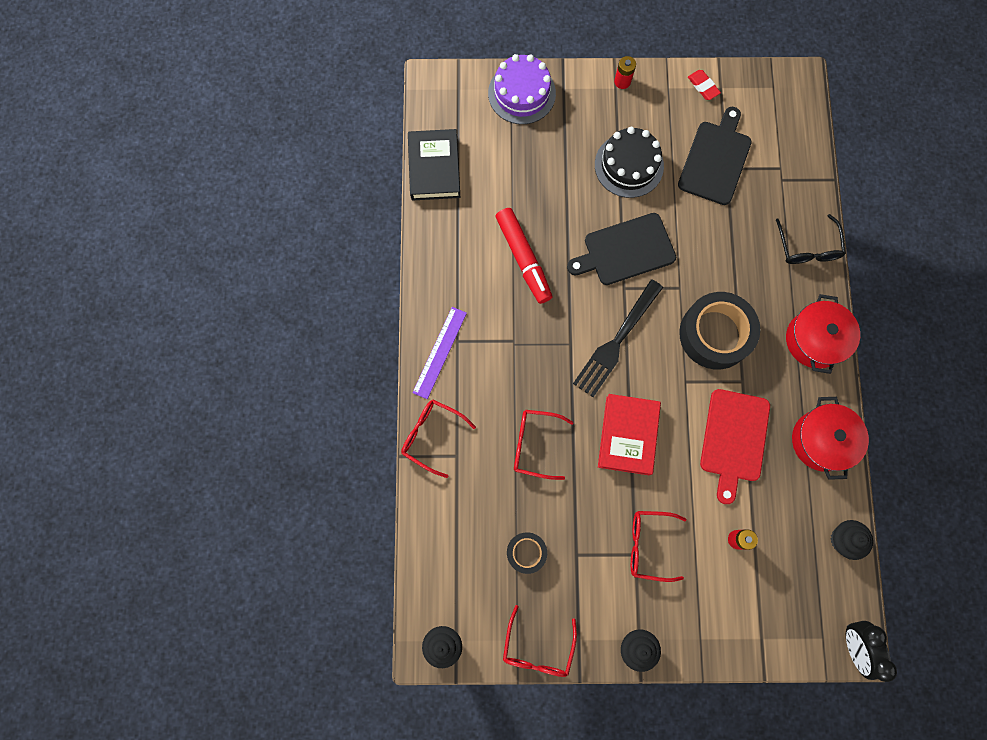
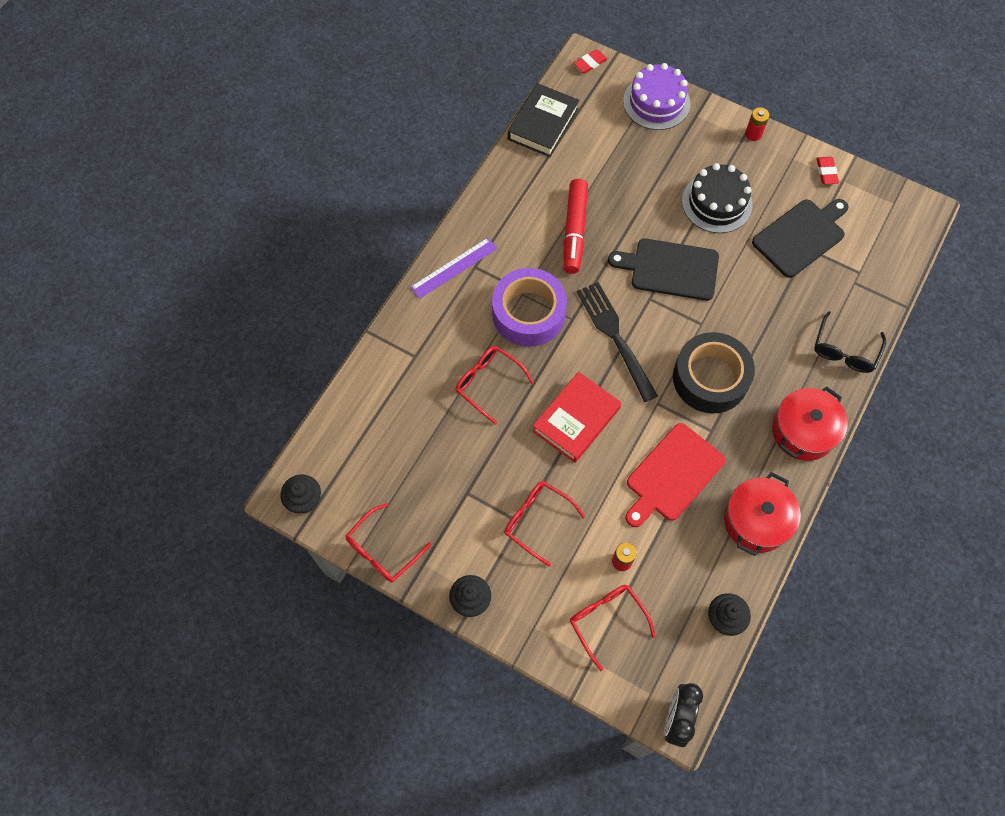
camera: 30 degrees right, 10 degrees down
red glasses [401,400,476,478] -> red glasses moved to [570,585,656,671]
black tape [507,532,547,574] -> none
black fork [573,280,663,397] -> black fork turned 90 degrees clockwise [577,282,658,402]
none -> purple tape [492,268,567,347]
none -> red eraser [574,49,608,73]

